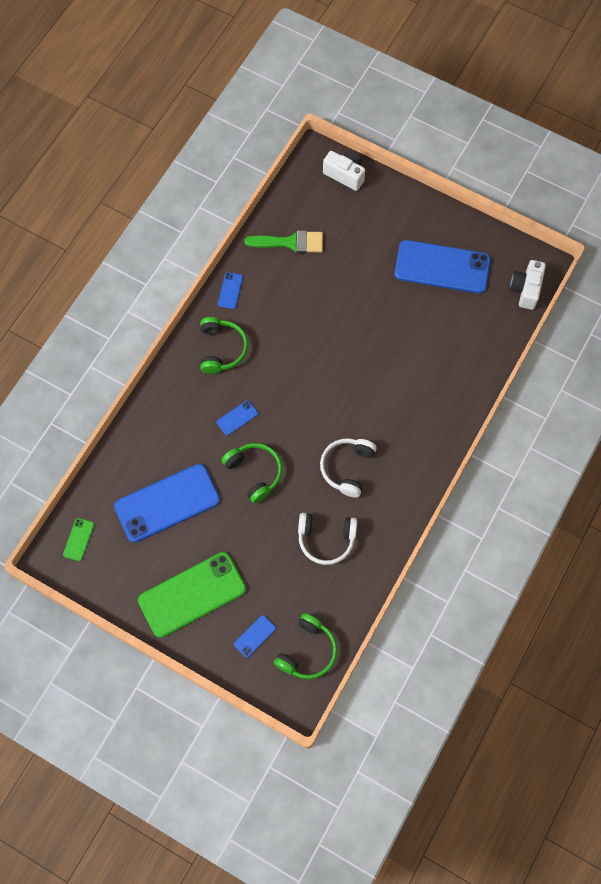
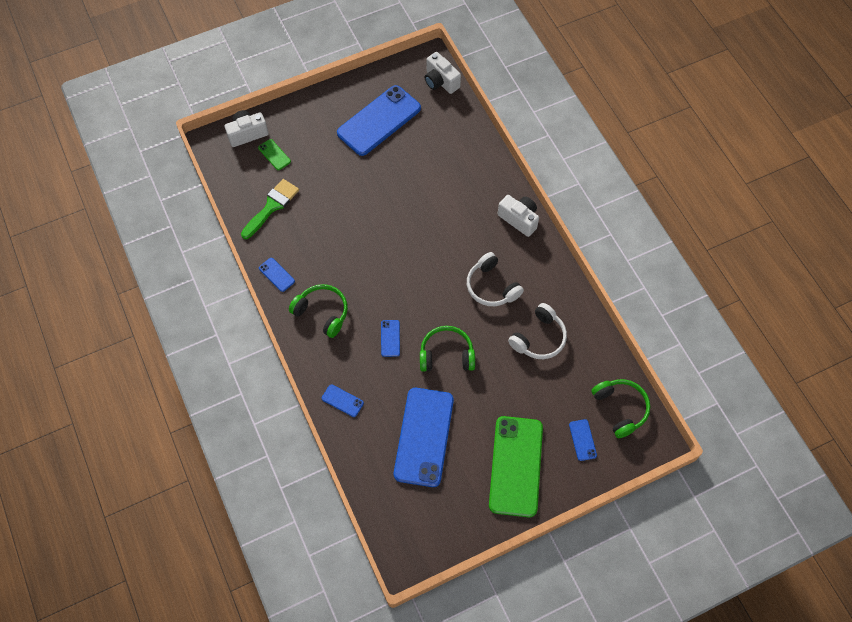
camera: 55 degrees left, 5 degrees down
green phone [63,518,94,561] -> green phone moved to [258,139,291,170]
none -> blue phone [322,384,364,417]
none -> white camera [498,195,539,237]

